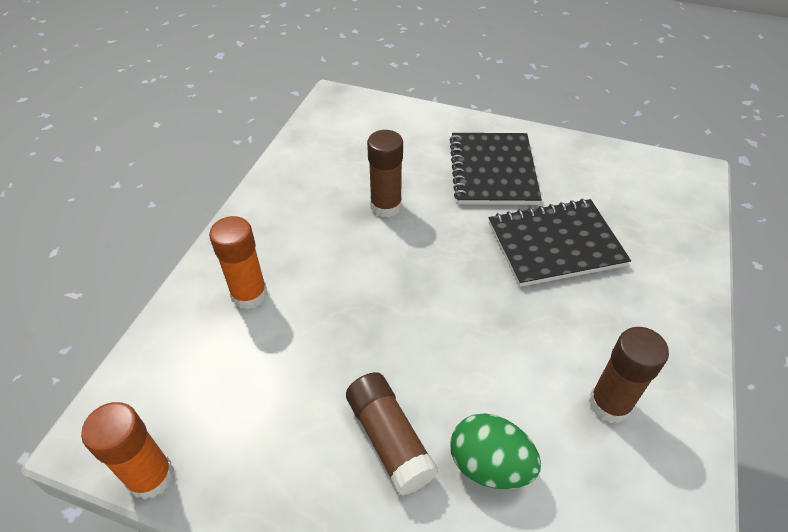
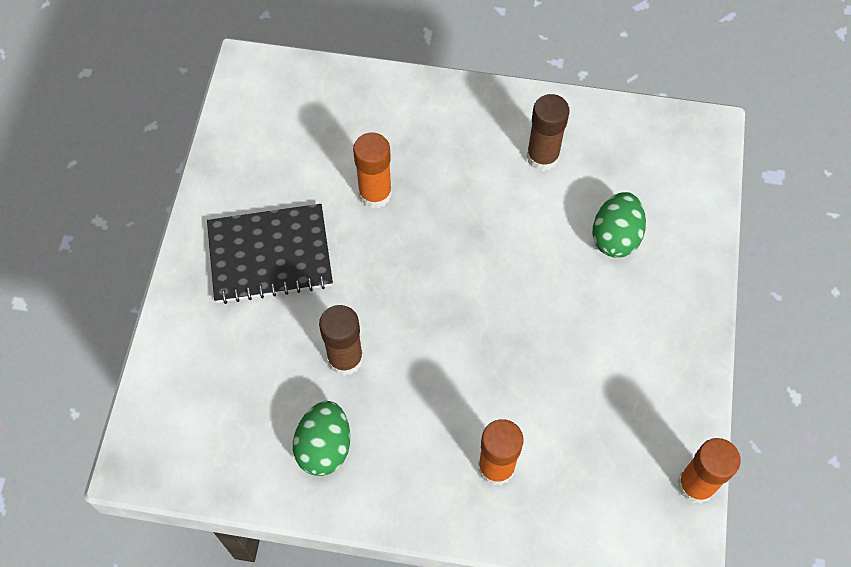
camera: 100 degrees left, 15 degrees up
brown glue stick [346,372,438,496] -> none
black notebook [489,199,631,287] -> orange glue stick [353,132,392,208]
none -> green egg [293,401,350,476]

